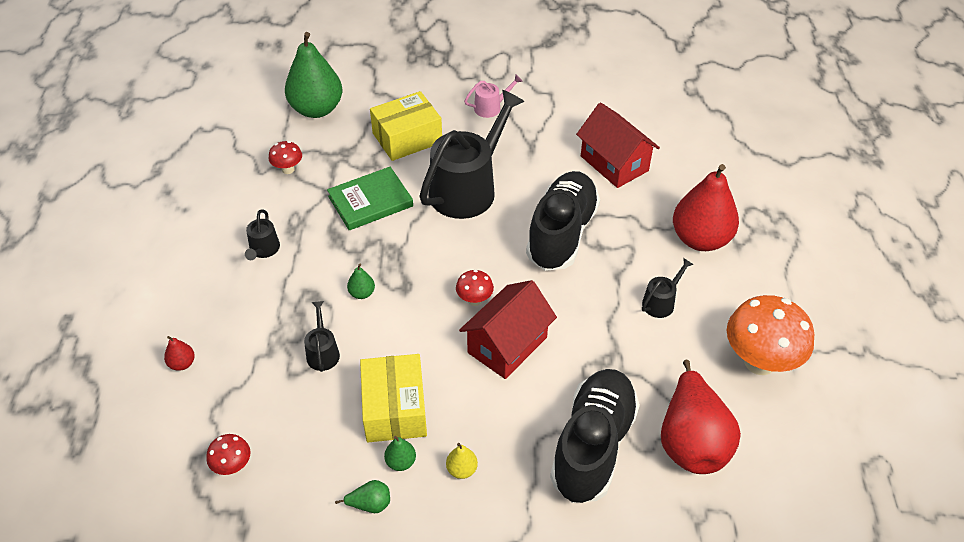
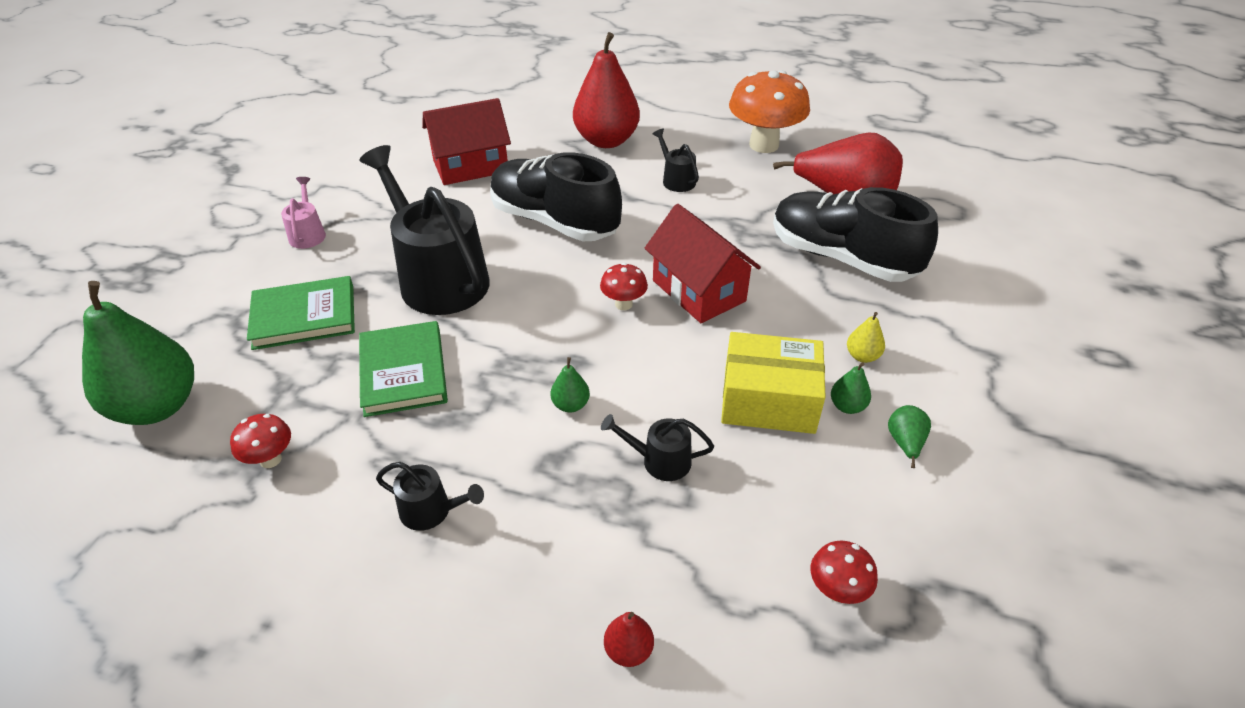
camera: 75 degrees left, 5 degrees down
yellow box [370,91,442,161] -> green book [247,276,355,350]

